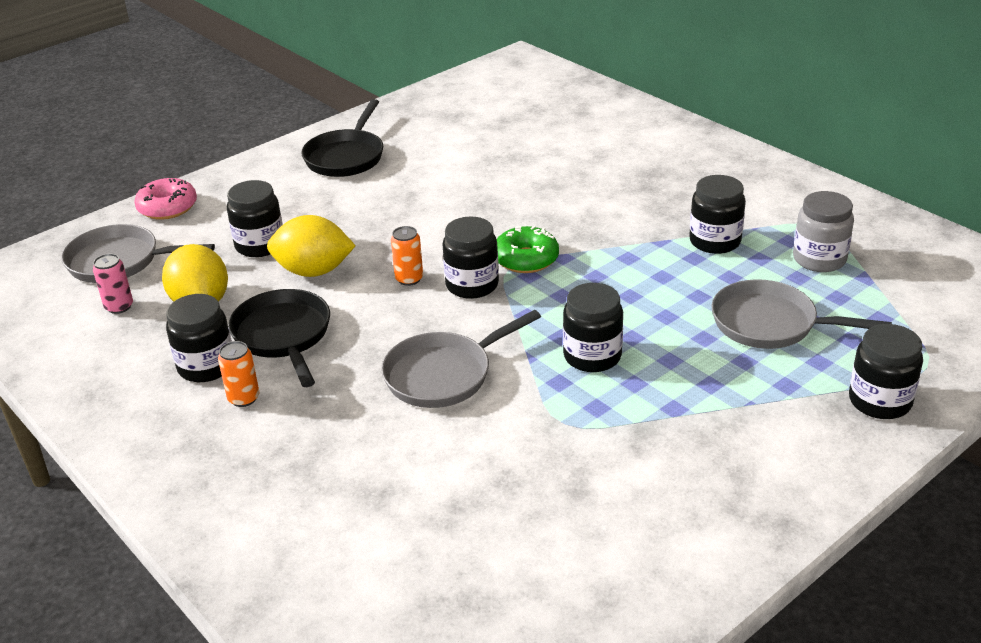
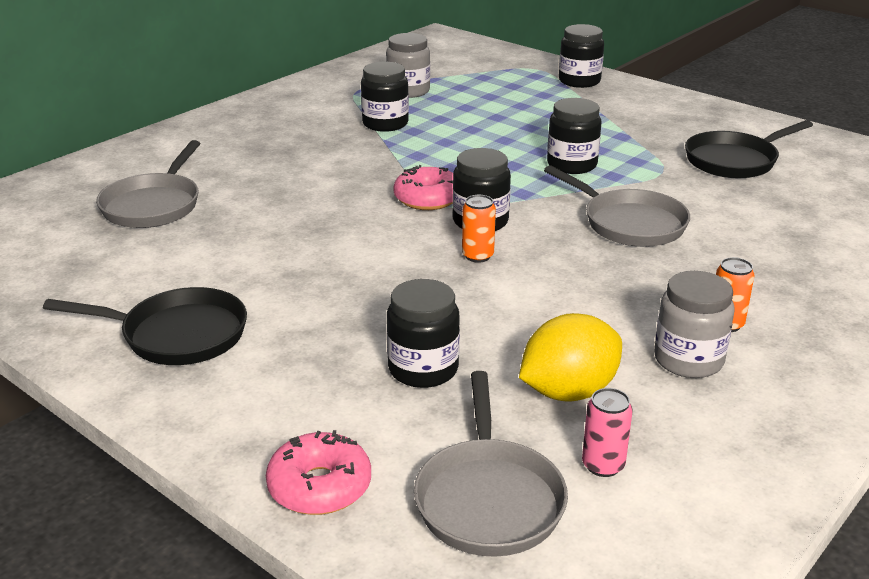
camera: 100 degrees left, 5 degrees down
black jar [166,294,232,382] -> grey jar [654,271,735,378]
black pan [228,289,330,387] -> black pan moved to [685,120,813,178]
yellow lemon [267,215,356,277] -> none
green donut [497,226,559,273] -> pink donut [393,165,453,210]
grey pan [711,279,892,349] -> grey pan moved to [96,140,201,228]

